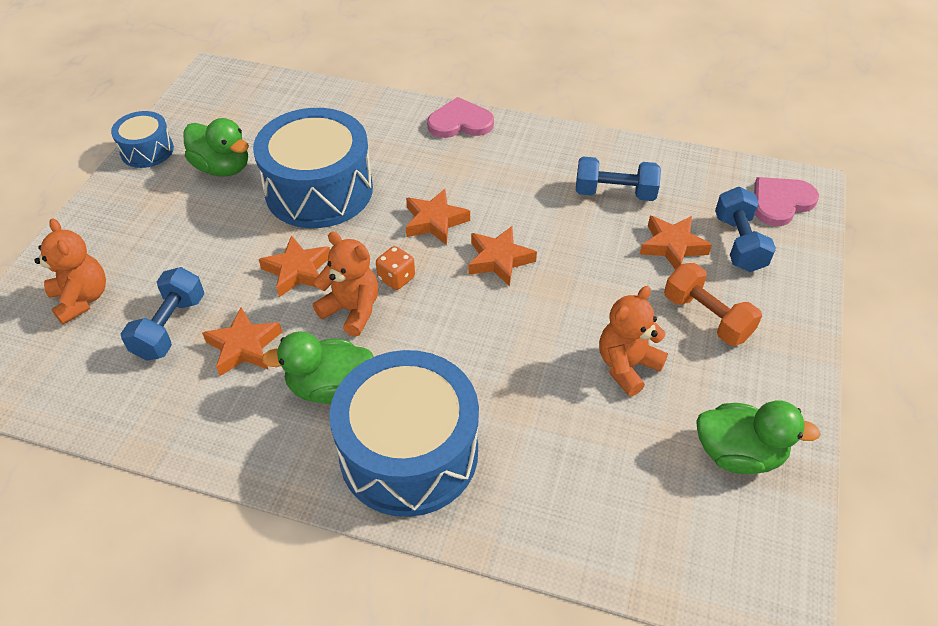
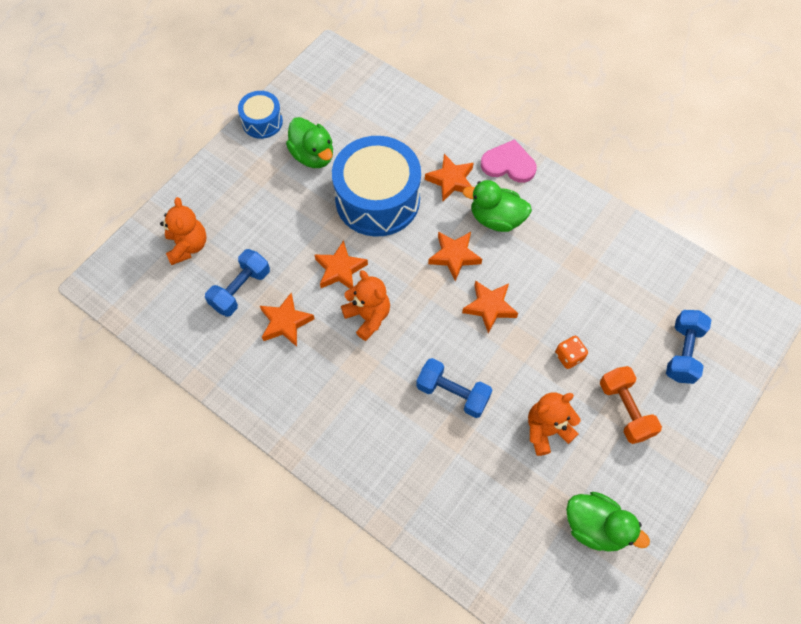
camera: 20 degrees right, 15 degrees up
green duck [262,331,374,404] -> green duck moved to [463,180,532,232]
blue drum [329,350,479,517] -> none
orange dice [376,246,415,290] -> orange dice moved to [555,336,588,369]
blue dumbbell [576,156,661,201] -> blue dumbbell moved to [416,358,492,418]
orange star [640,216,712,270] -> orange star moved to [425,154,474,202]
pink heart [754,177,819,226] -> none

